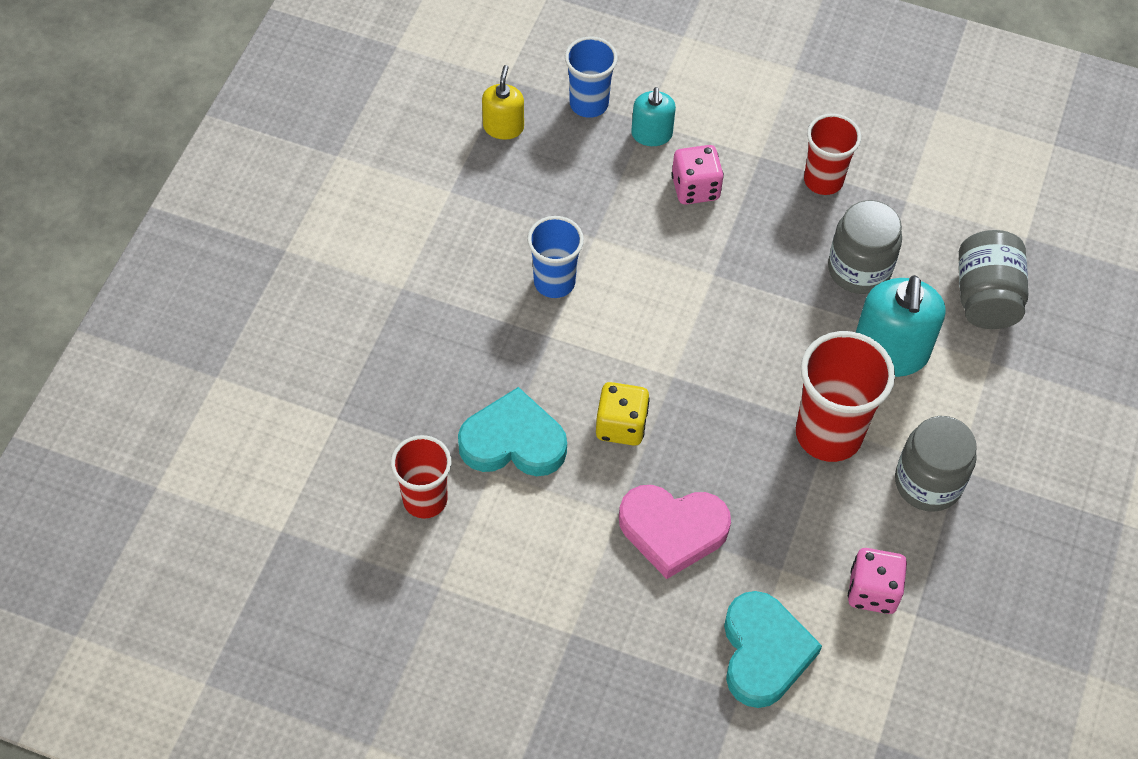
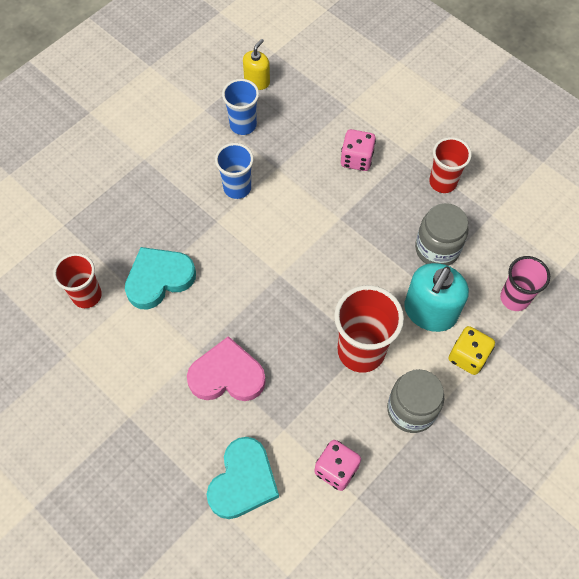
camera: 25 degrees right, 5 degrees up
turquoise heart [458,387,567,476] -> turquoise heart turned 60 degrees counterclockwise [125,247,196,310]
blue cup [565,37,618,118] -> blue cup moved to [222,79,259,135]
yellow dice [596,382,650,446] -> yellow dice moved to [449,326,495,375]
pink heart [619,485,731,579] -> pink heart turned 150 degrees clockwise [187,336,266,401]
turquoise soap dispenser [631,87,676,146] -> none
grey jar [959,230,1028,329] -> pink cup [500,256,550,311]

